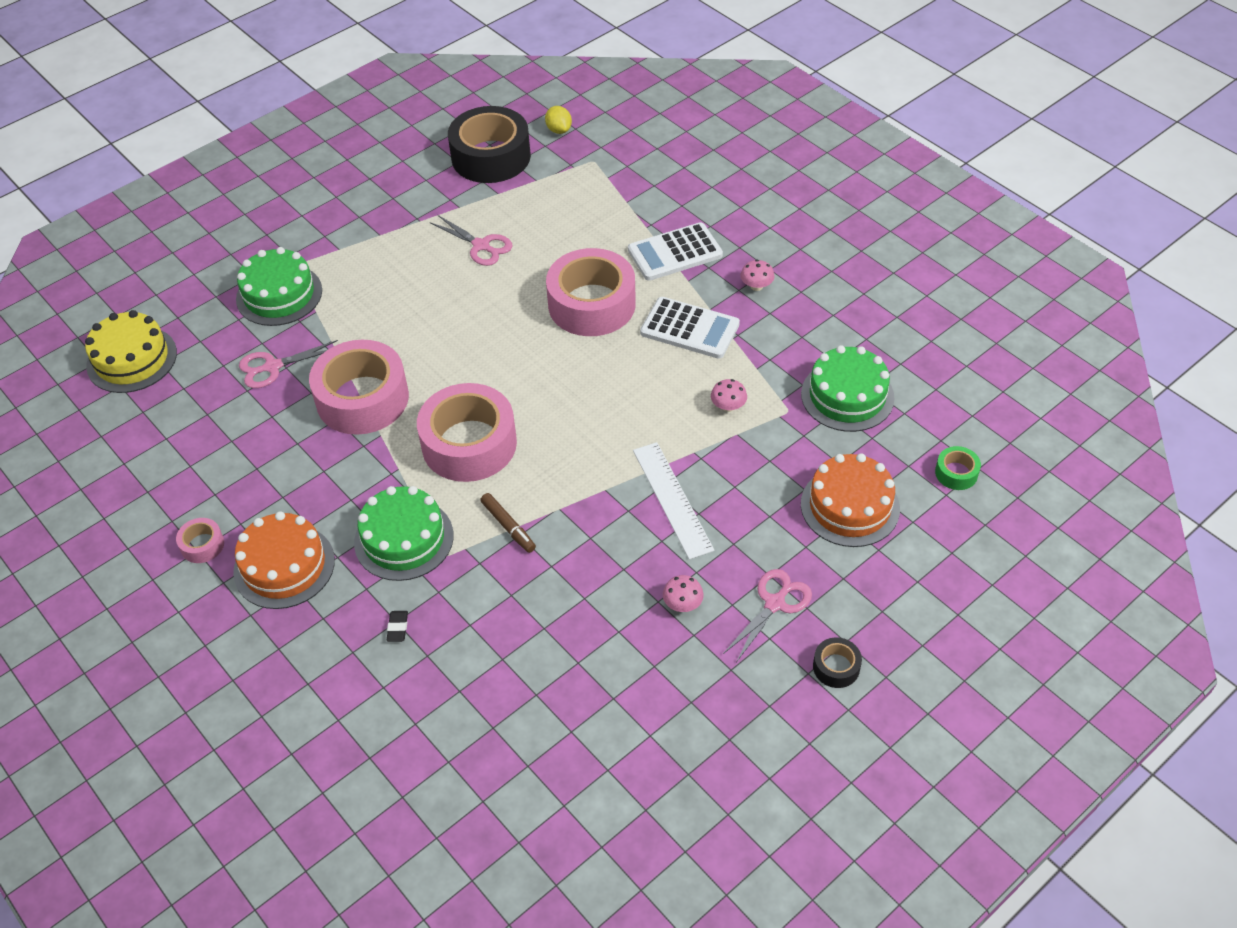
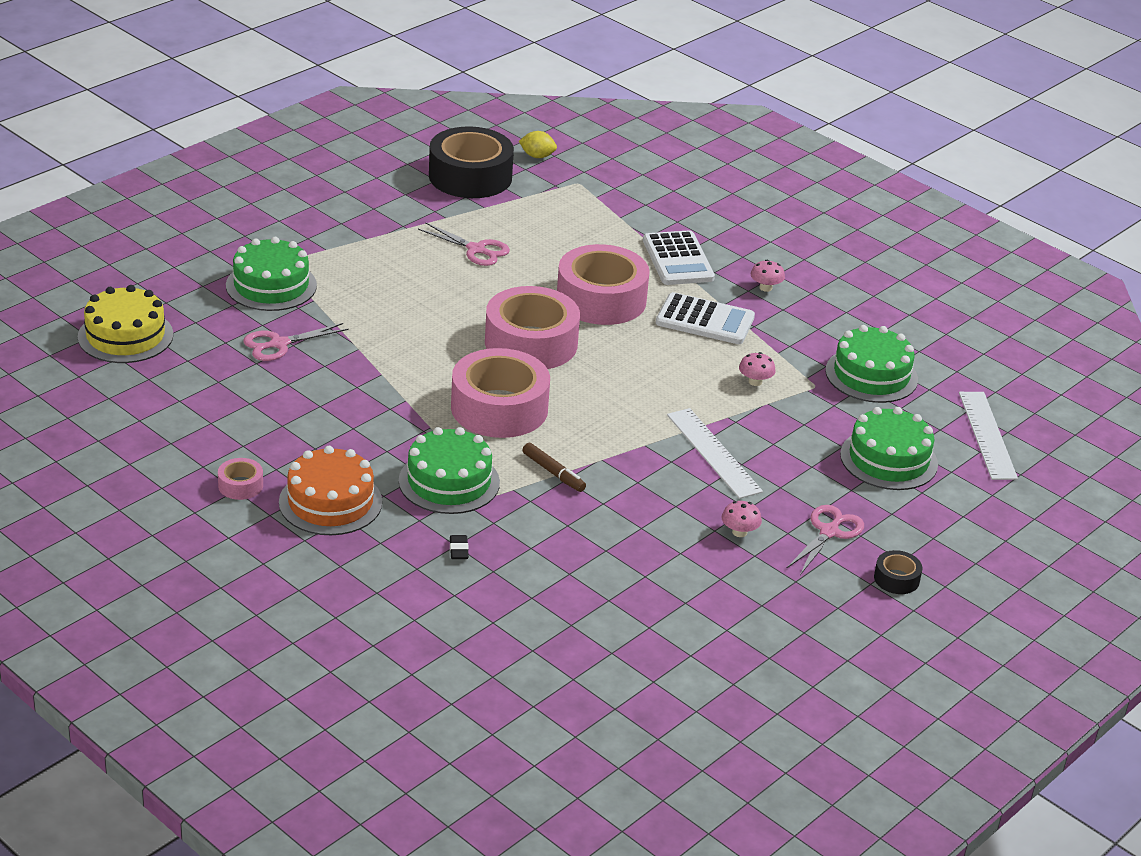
camera: 10 degrees left, 15 degrees down
pink tape [309,340,409,435] -> pink tape moved to [485,286,580,369]
yellow lemon [545,106,572,134] -> yellow lemon turned 45 degrees counterclockwise [519,131,557,158]
white calculator [628,222,723,281] -> white calculator turned 75 degrees counterclockwise [643,230,715,285]
orange cake [801,453,900,547] -> green cake [840,407,938,490]
green tape [935,446,981,490] -> white ruler [959,392,1018,480]

